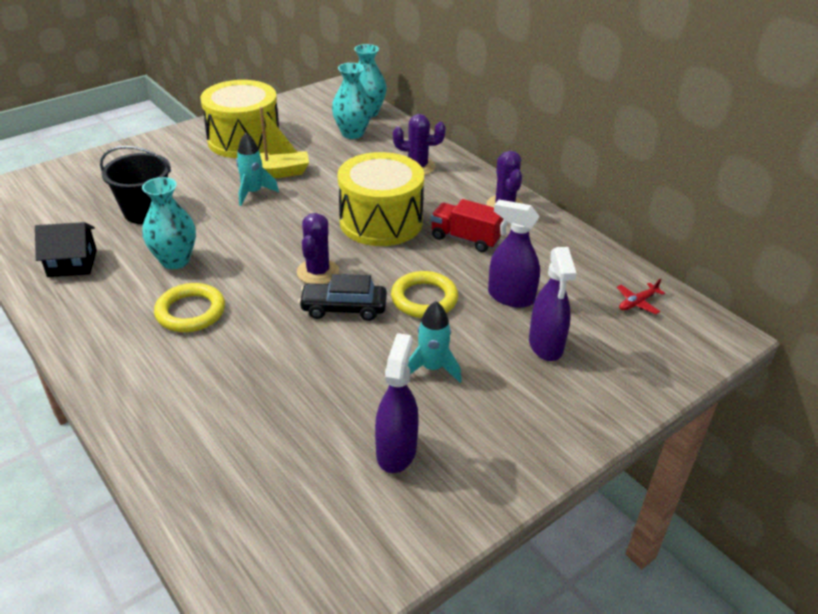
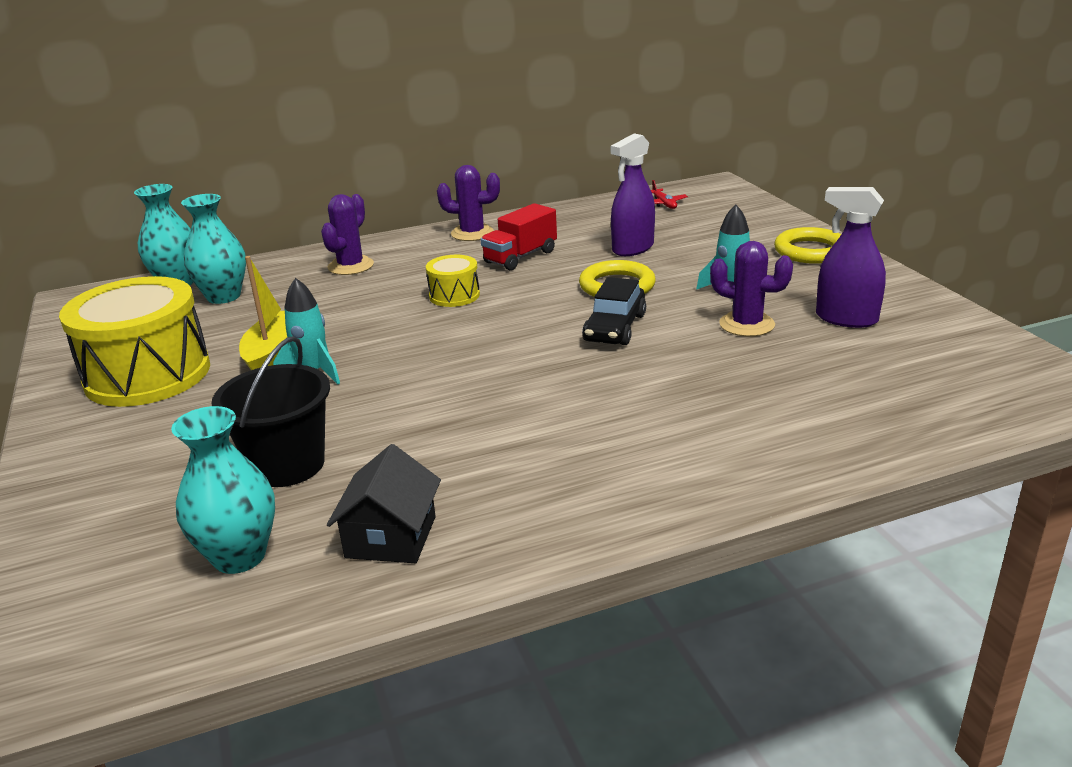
camera: 70 degrees left, 10 degrees down
turquoise vase [142,177,196,269] -> turquoise vase moved to [171,406,275,574]
yellow ring [154,283,225,332] -> yellow ring moved to [774,227,841,264]
purple cactus [297,213,339,284] -> purple cactus moved to [710,241,793,337]
yellow drum [337,152,424,246] -> yellow drum [426,255,480,307], size x0.48
purple spray bottle [529,247,577,361] -> none

